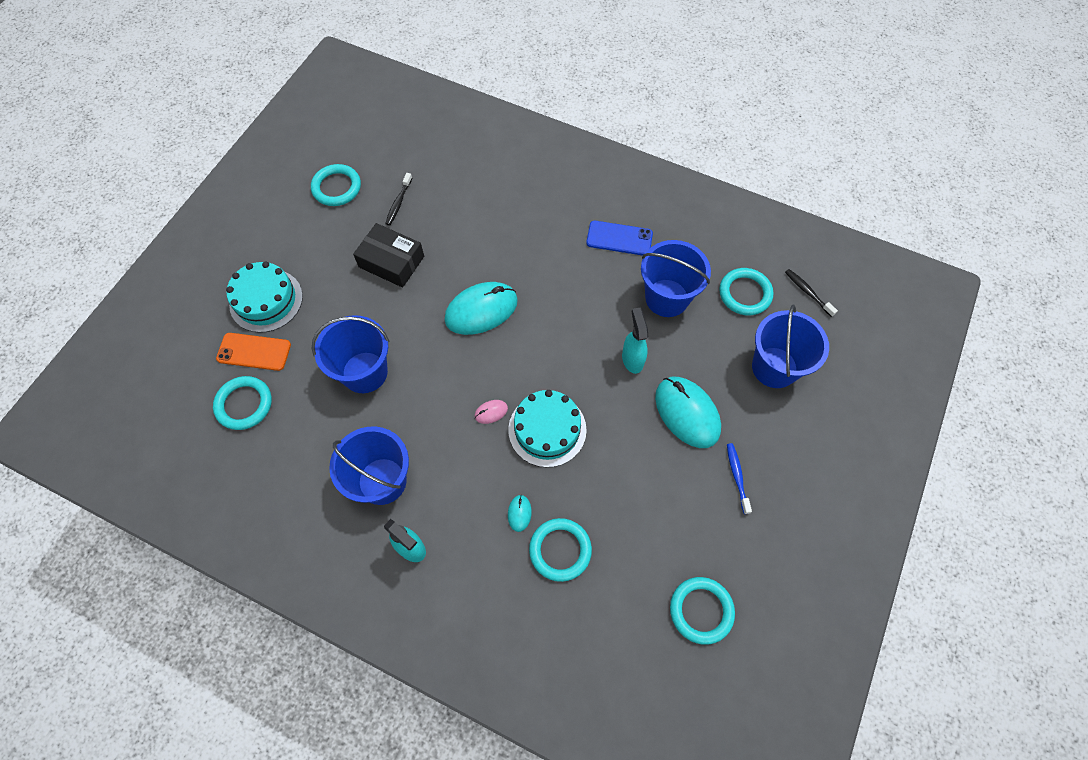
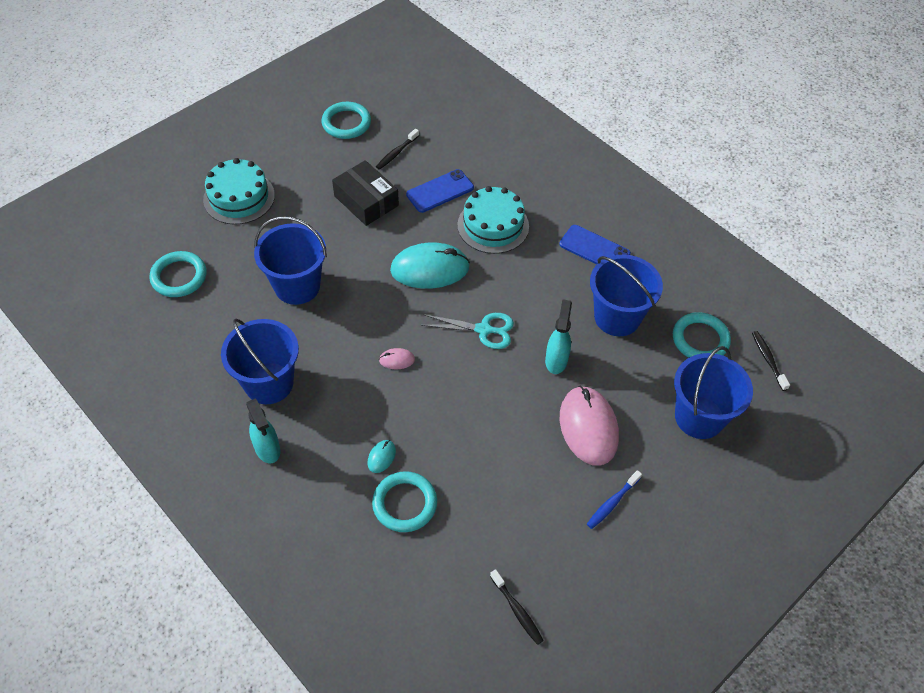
camera: 20 degrees right, 10 degrees down
orange phone [216,333,291,371] -> none
turquoise cake [508,390,587,467] -> turquoise cake moved to [457,186,529,254]
turquoise mouse [655,377,721,448] -> pink mouse [560,386,619,466]
turquoise ring [670,577,735,645] -> black toothbrush [490,569,544,645]
blue toothbrush [727,443,752,514] -> blue toothbrush turned 150 degrees counterclockwise [587,470,642,529]
none -> blue phone [406,169,474,213]
none -> turquoise scissors [421,313,514,349]

